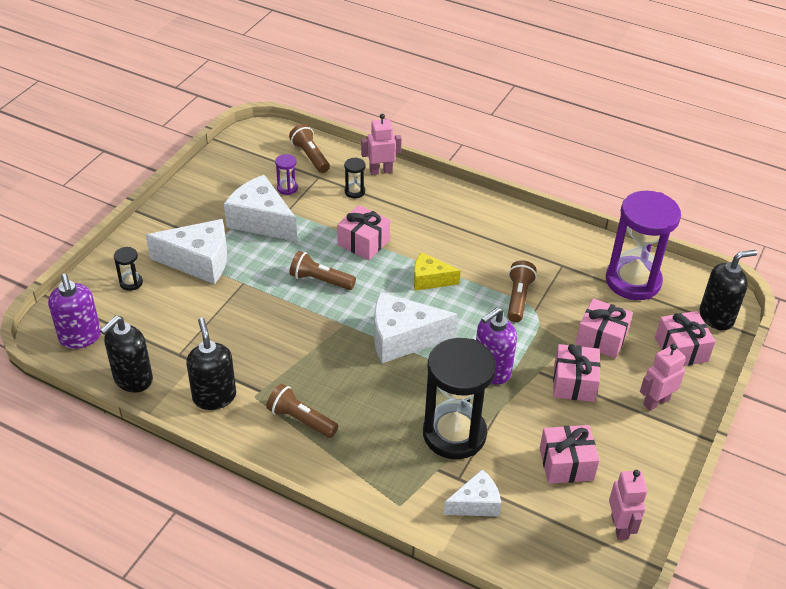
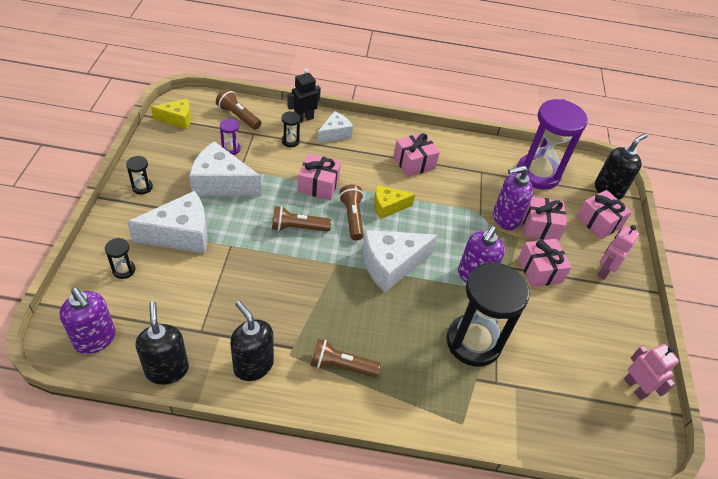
camera: 25 degrees left, 5 degrees up
black soap dispenser [100,316,153,393] -> black soap dispenser turned 150 degrees clockwise [136,301,189,385]
pink robot [361,114,402,175] -> black robot [287,69,321,123]
white cheese [443,469,501,516] -> white cheese moved to [317,111,353,143]
brown flashlight [507,260,537,322] -> brown flashlight moved to [339,184,364,240]
pink gift [540,425,600,484] -> pink gift moved to [393,133,440,177]
none -> black hourglass [126,156,153,194]
none -> yellow cheese [151,99,191,129]
none -> purple soap dispenser [493,165,533,230]

